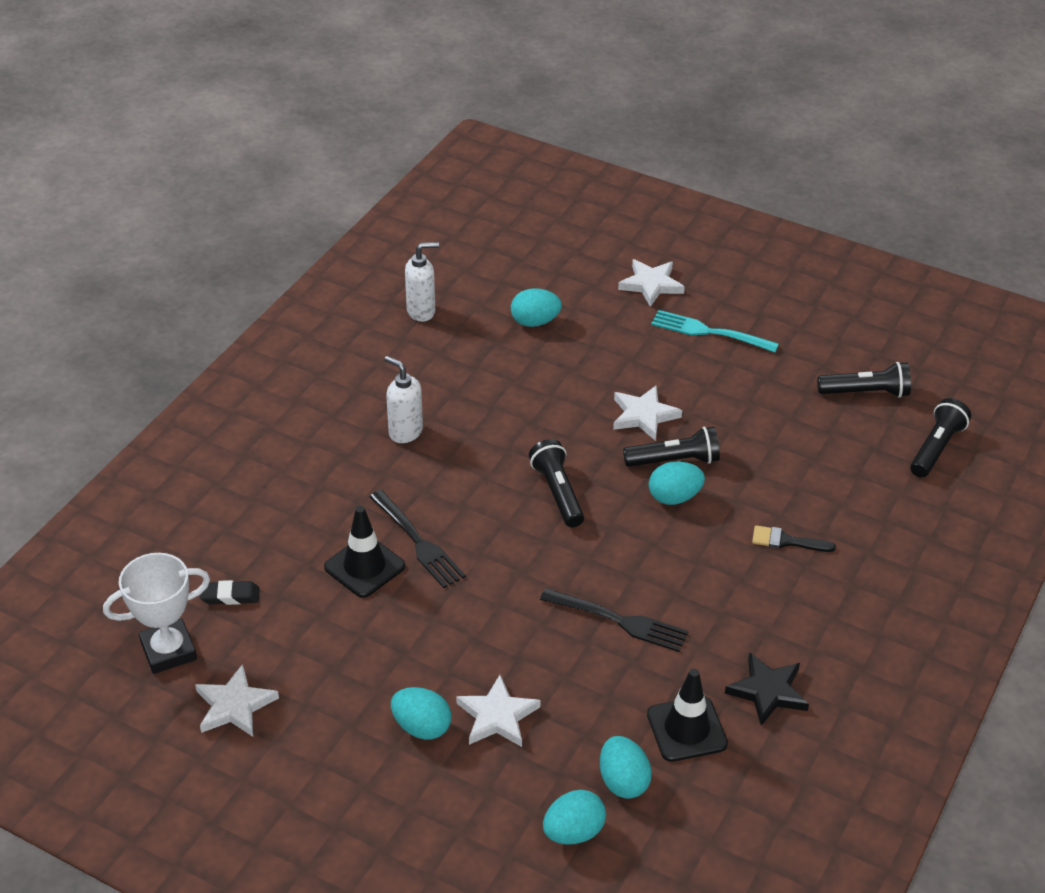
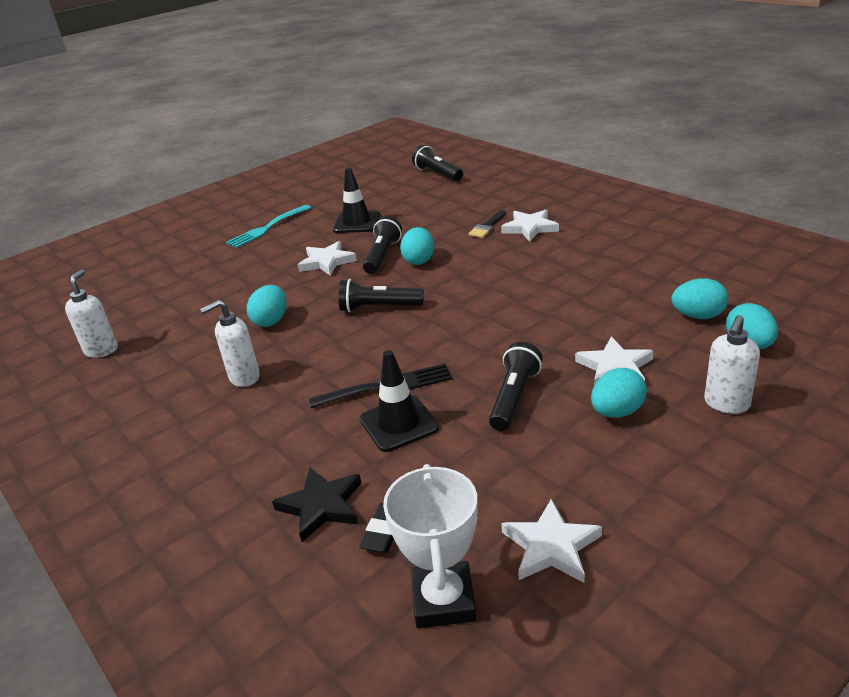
camera: 65 degrees left, 10 degrees down
turquoise egg [511,288,562,327] -> turquoise egg moved to [247,285,286,327]
black fork [540,588,688,652] -> none
white star [618,259,685,307] -> white star moved to [501,210,559,242]
black traffic cone [647,669,728,762] -> black traffic cone moved to [333,168,380,233]
black star [725,652,809,726] -> black star moved to [272,467,361,542]
black flashlight [817,362,911,398] -> black flashlight moved to [489,342,542,431]
none -> white soap dispenser [704,315,760,414]

